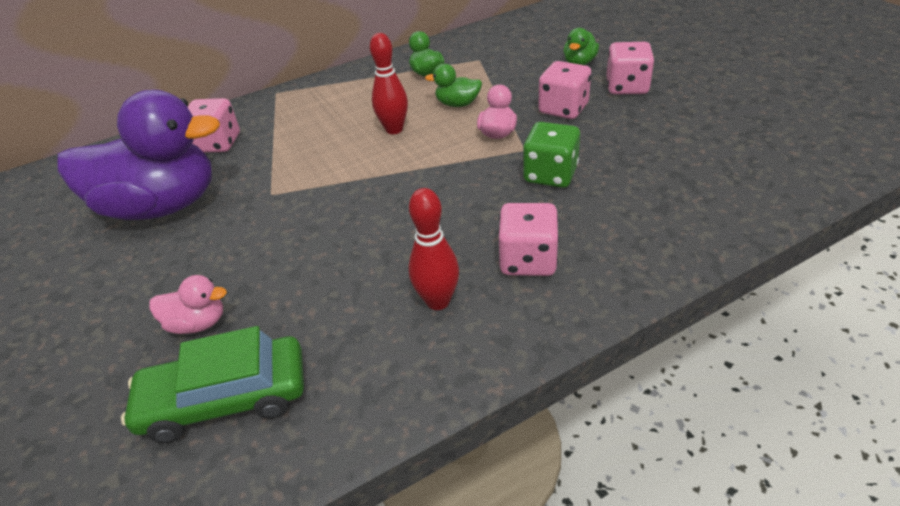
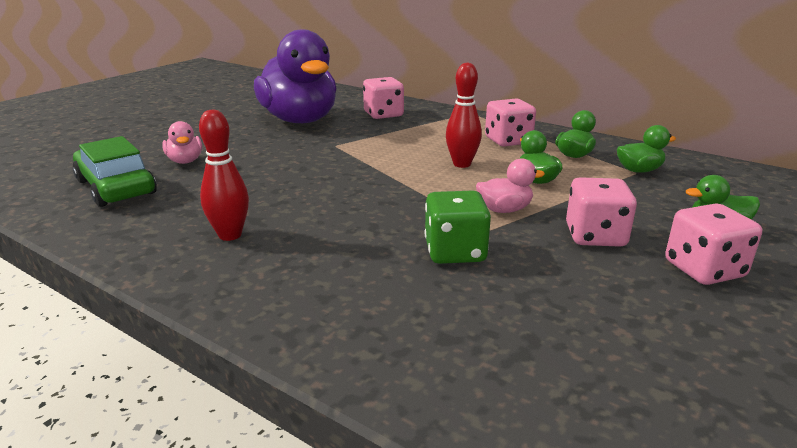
camera: 60 degrees right, 15 degrees down
pink dice [499,203,559,276] -> pink dice moved to [485,98,536,147]
none -> green duck [617,125,676,173]

